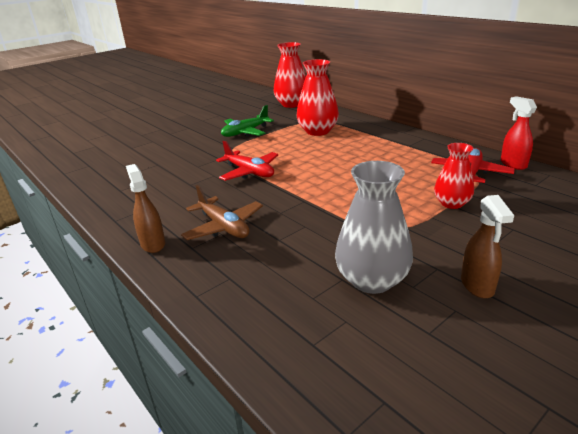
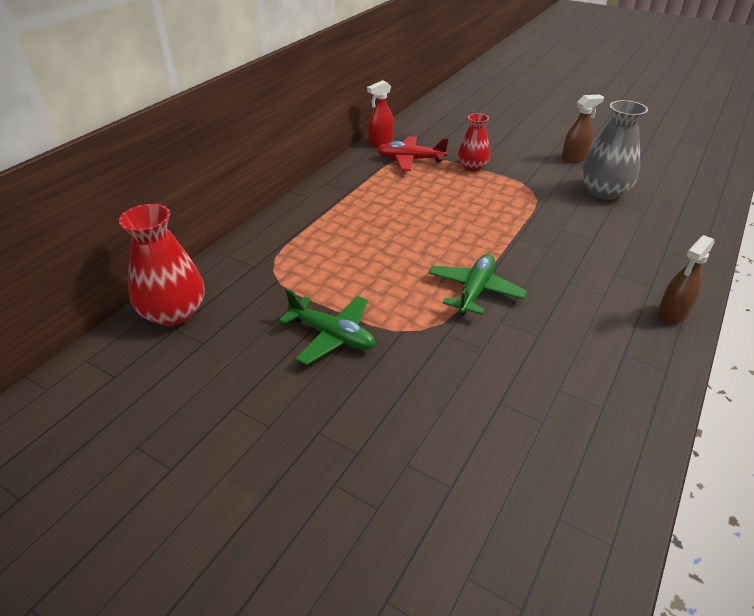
camera: 110 degrees left, 10 degrees up
brown plane [181,185,263,240] -> none
red plane [216,141,278,181] -> green plane [428,254,527,316]
red vase [297,59,339,136] -> none

